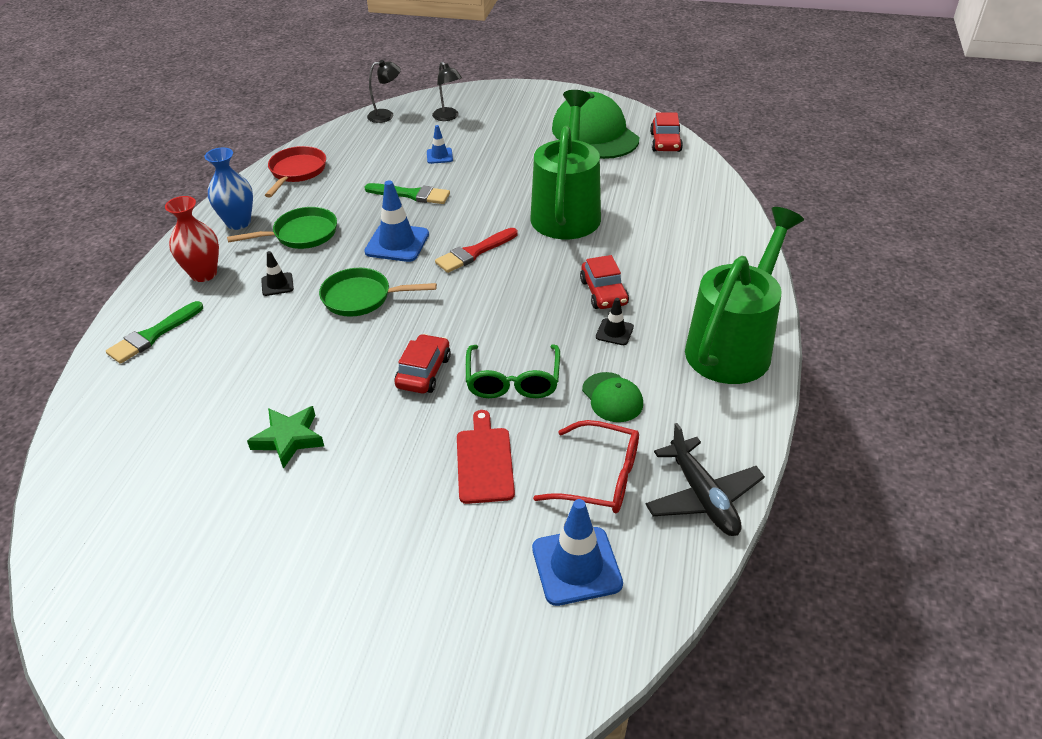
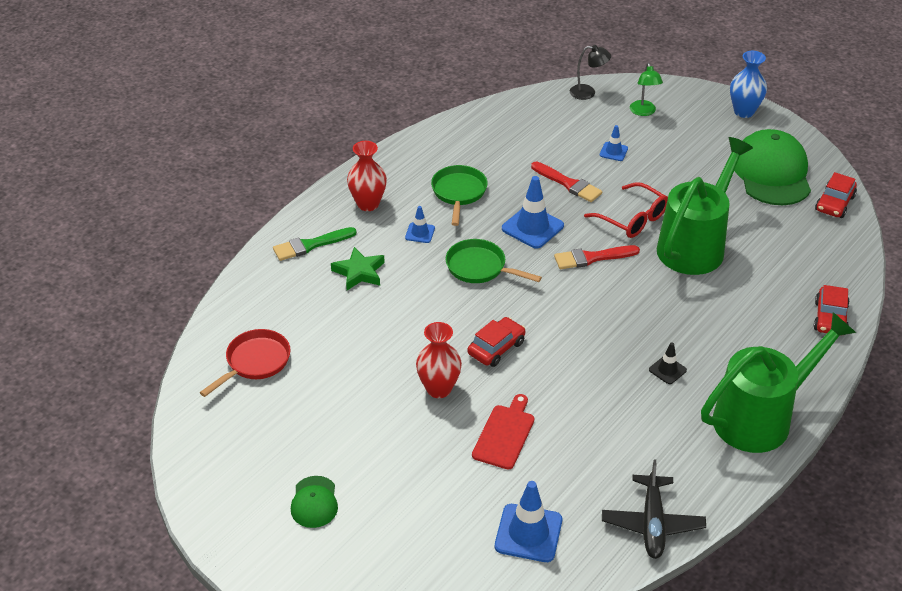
camera: 25 degrees right, 0 degrees up
blue vase [205,147,253,230] -> blue vase moved to [730,51,767,118]
green pan [227,207,337,249] -> green pan turned 90 degrees counterclockwise [431,165,488,226]
green star [247,406,324,469] -> green star moved to [331,247,385,290]
black traffic cone [261,251,294,296] -> blue traffic cone [405,206,435,243]
red pan [265,146,326,198] -> red pan moved to [200,329,290,397]
green brush [365,183,450,204] -> red brush [531,161,602,202]
black lamp [432,62,462,121] -> green lamp [630,63,663,116]
green glasses [466,345,560,398] -> none
red glasses [533,420,639,513] -> red glasses moved to [584,182,668,238]
red car [580,255,629,309] -> red car moved to [814,285,850,336]
green cap [582,372,643,422] -> green cap moved to [291,476,338,528]
none -> red vase [416,322,462,398]

